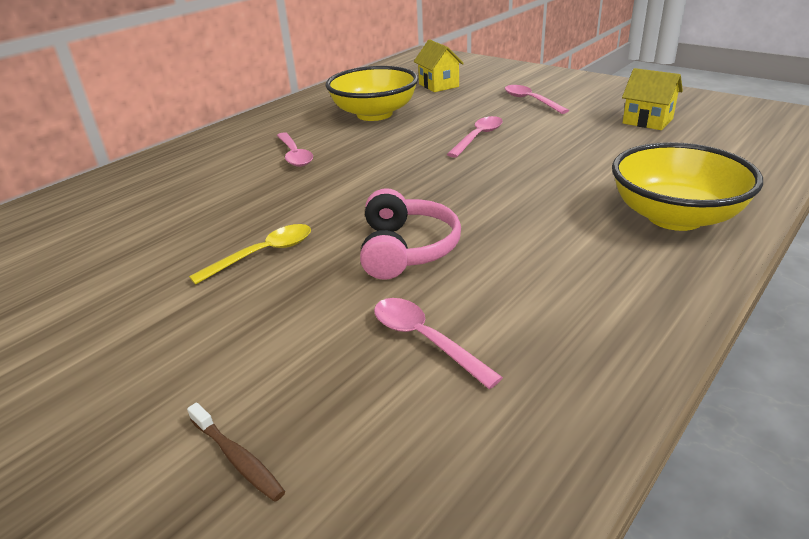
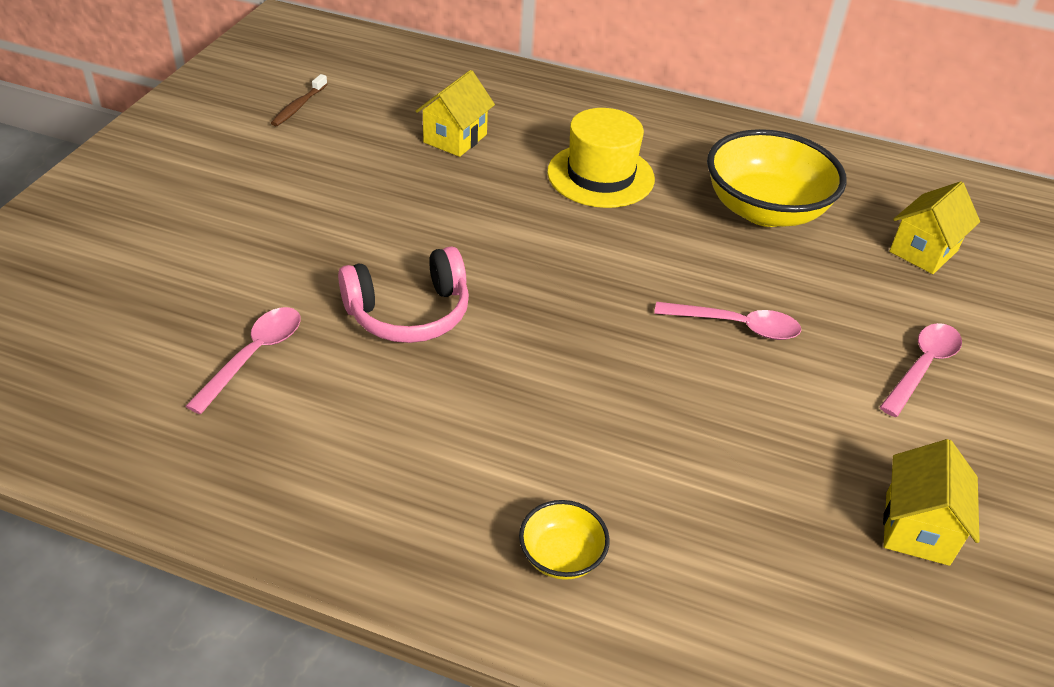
camera: 65 degrees right, 10 degrees up
brown toothbrush [187,403,285,502] -> brown toothbrush moved to [271,74,327,126]
yellow spoon [189,224,311,285] -> none
pink spoon [277,132,313,167] -> yellow hat [547,108,655,208]
yellow bowl [612,142,763,231] -> yellow bowl [519,500,610,580], size x0.46
none -> yellow house [416,70,495,157]

